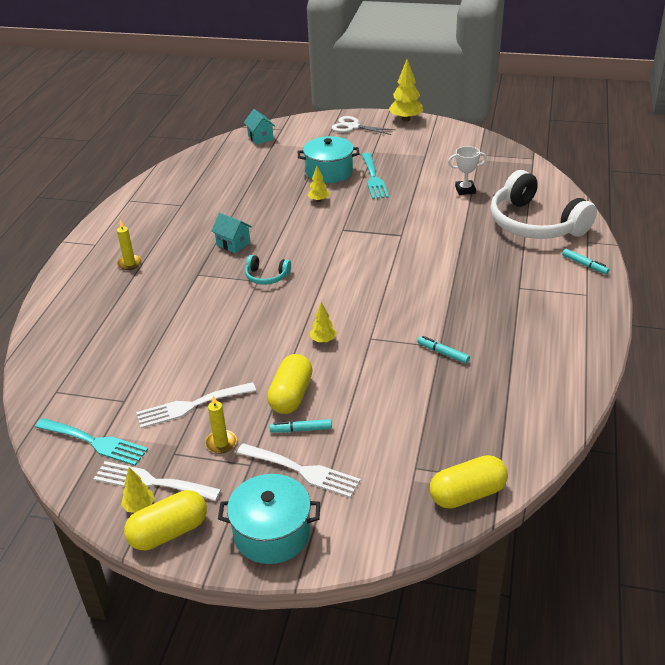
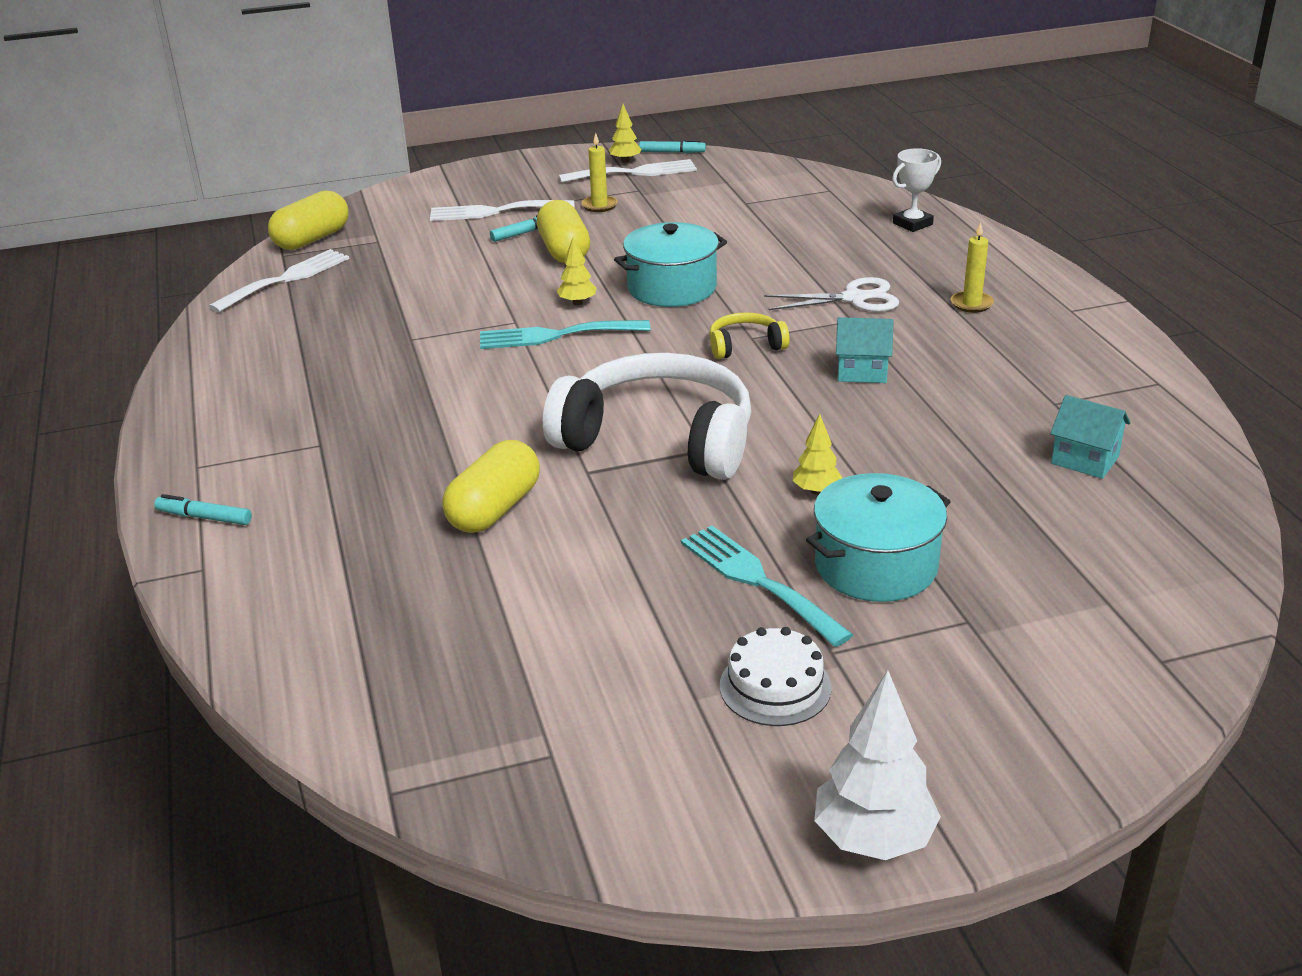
camera: 150 degrees right, 5 degrees down
turquoise fork [35,418,148,466] -> turquoise fork moved to [480,320,650,349]
yellow capsule [124,490,207,550] -> yellow capsule moved to [442,440,540,533]
white fork [136,382,256,429] -> white fork moved to [209,249,349,312]
turquoise pot [218,474,320,564] -> turquoise pot moved to [614,222,727,307]
turquoise house [244,109,275,145] -> turquoise house moved to [1050,395,1131,479]
turquoise headphones [245,255,291,285] -> yellow headphones [709,312,790,359]
white scissors [332,116,396,135] -> white scissors moved to [764,277,899,312]
yellow tree [388,59,424,122] -> white tree [814,670,941,860]
turquoise marker [417,336,470,364] -> turquoise marker moved to [639,140,706,153]
white trophy [448,146,487,195] -> white trophy moved to [892,148,941,232]
white headphones [490,170,597,239] -> white headphones moved to [543,353,751,480]
none -> white cake [720,627,832,726]

